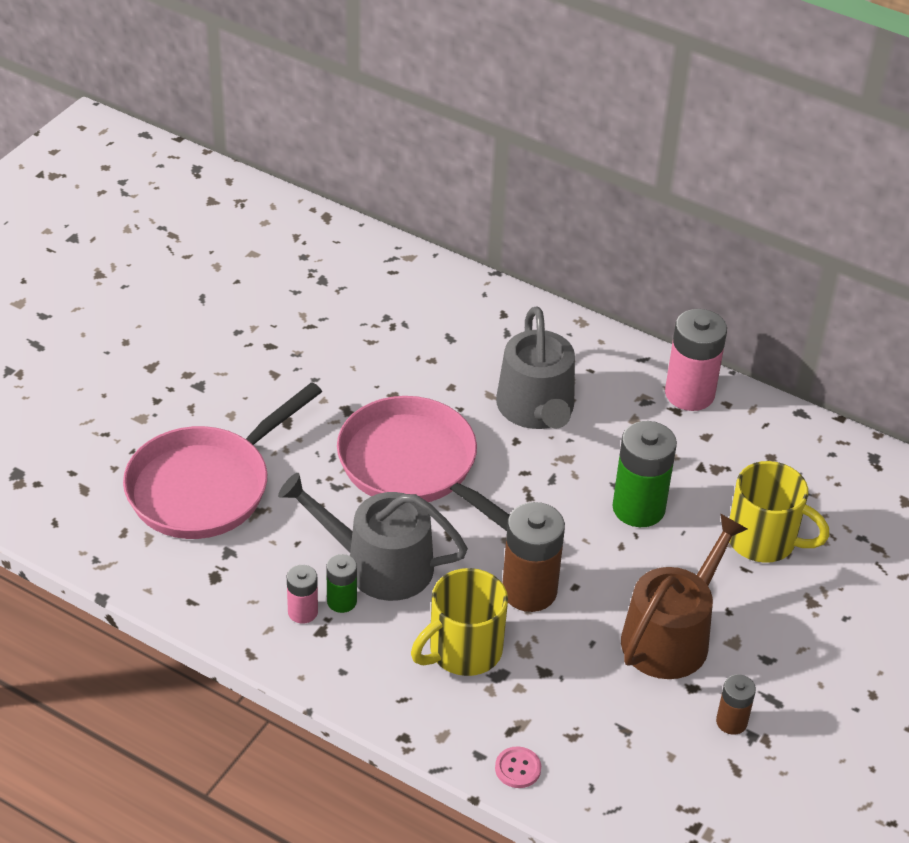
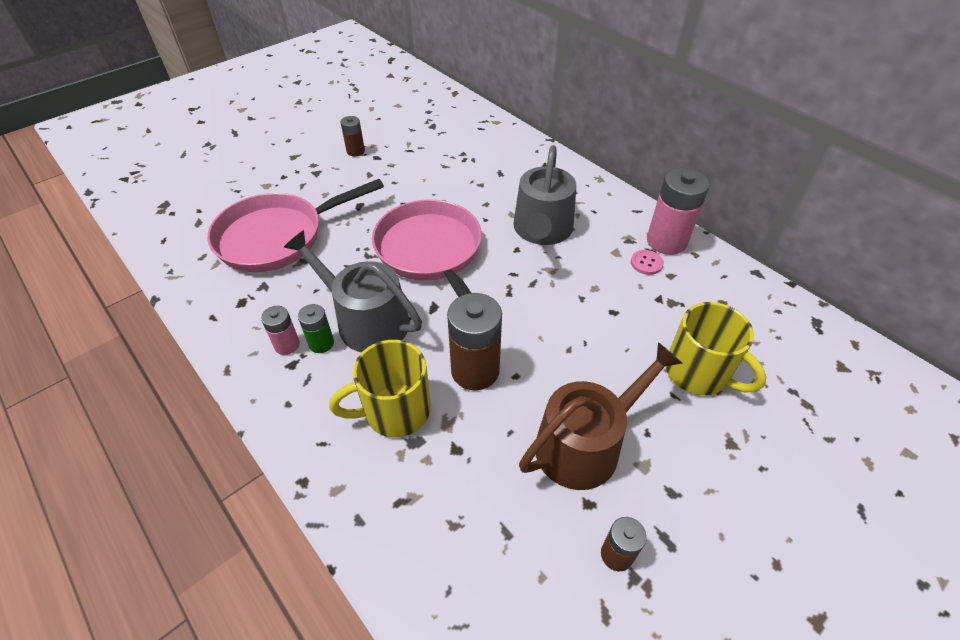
camera: 20 degrees right, 5 degrees up
pink button [495,747,541,788] -> pink button moved to [631,250,664,275]
green battery [612,421,677,527] -> none
none -> brown battery [340,116,365,156]

